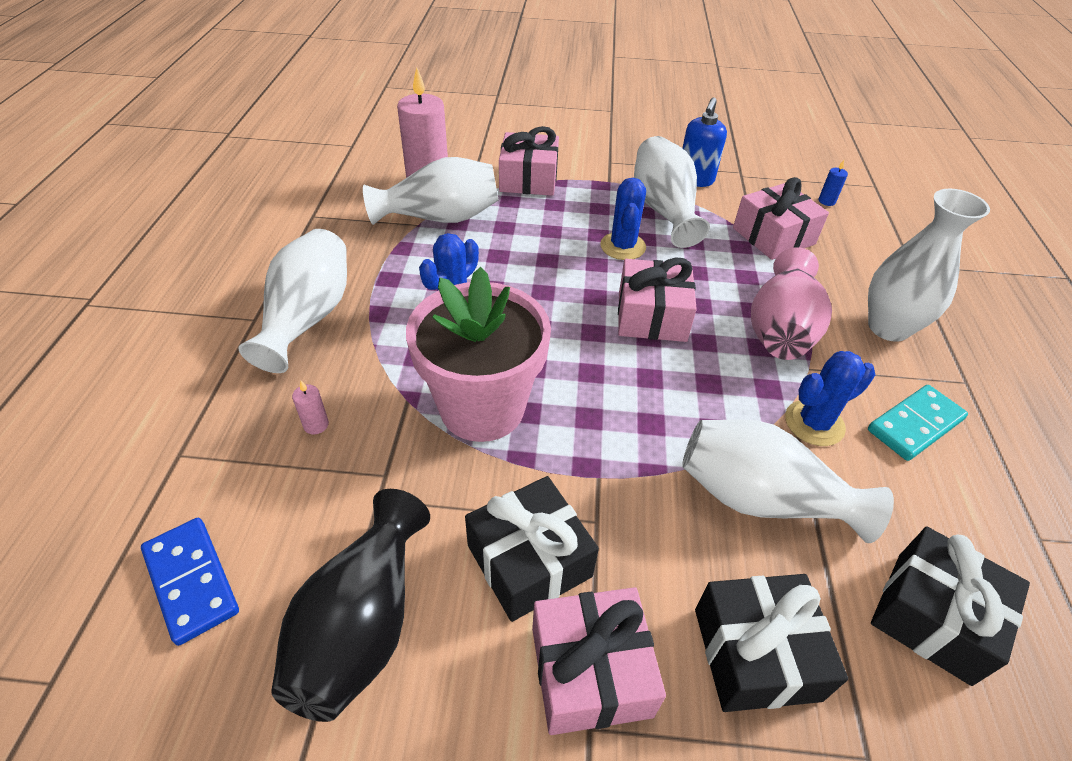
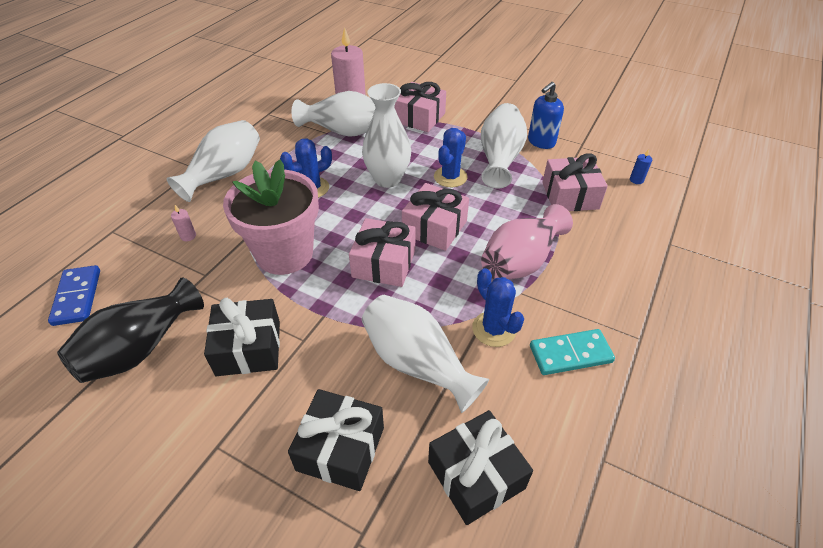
camera: 25 degrees right, 0 degrees up
pink gift [532,587,666,735] -> pink gift moved to [349,218,415,287]
blue cactus [785,351,875,446] -> blue cactus turned 60 degrees clockwise [472,268,524,347]
white vase [868,189,990,342] -> white vase moved to [362,83,411,188]

